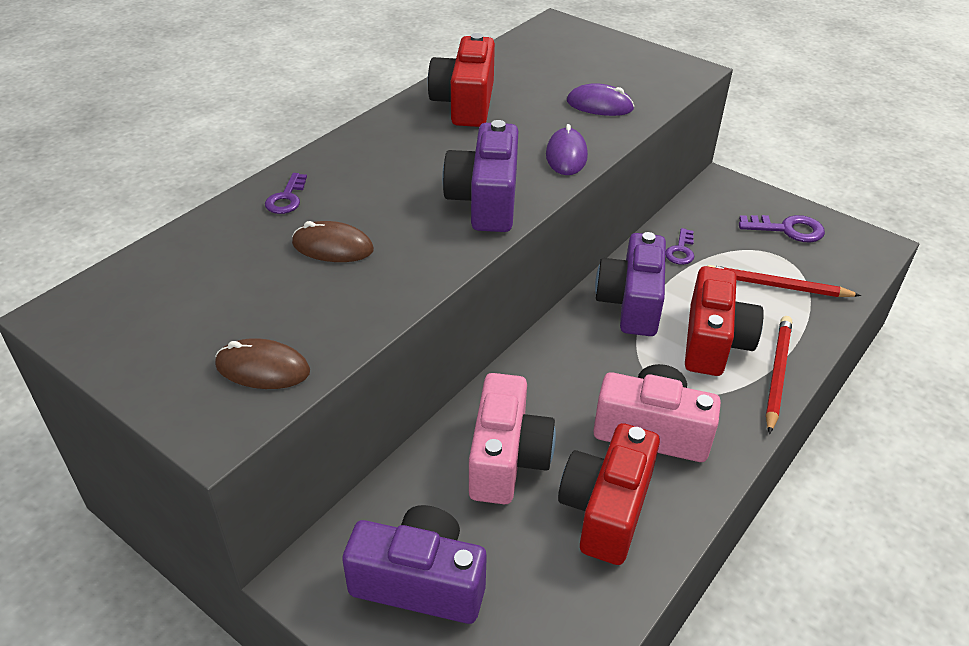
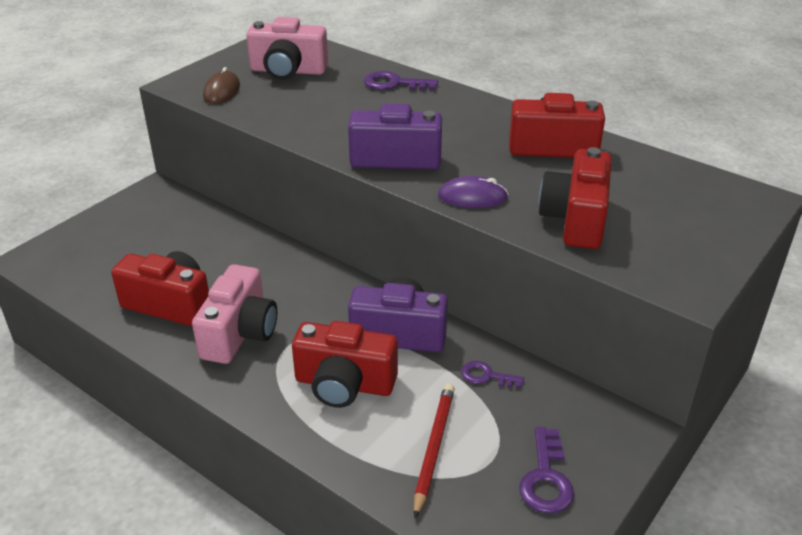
camera: 90 degrees right, 5 degrees down
purple key [265,173,307,214] -> purple key [364,71,438,90], size x1.50
brown mouse [292,221,374,262] -> none
purple camera [342,505,487,624] -> none
pink camera [469,373,556,504] -> pink camera moved to [246,17,328,80]
purple mouse [567,83,634,116] -> red camera [538,147,612,249]
red pencil [766,316,792,434] -> none

